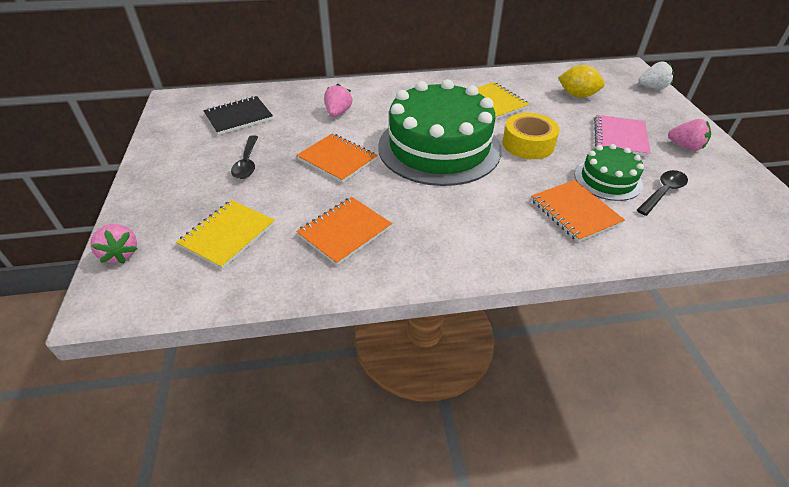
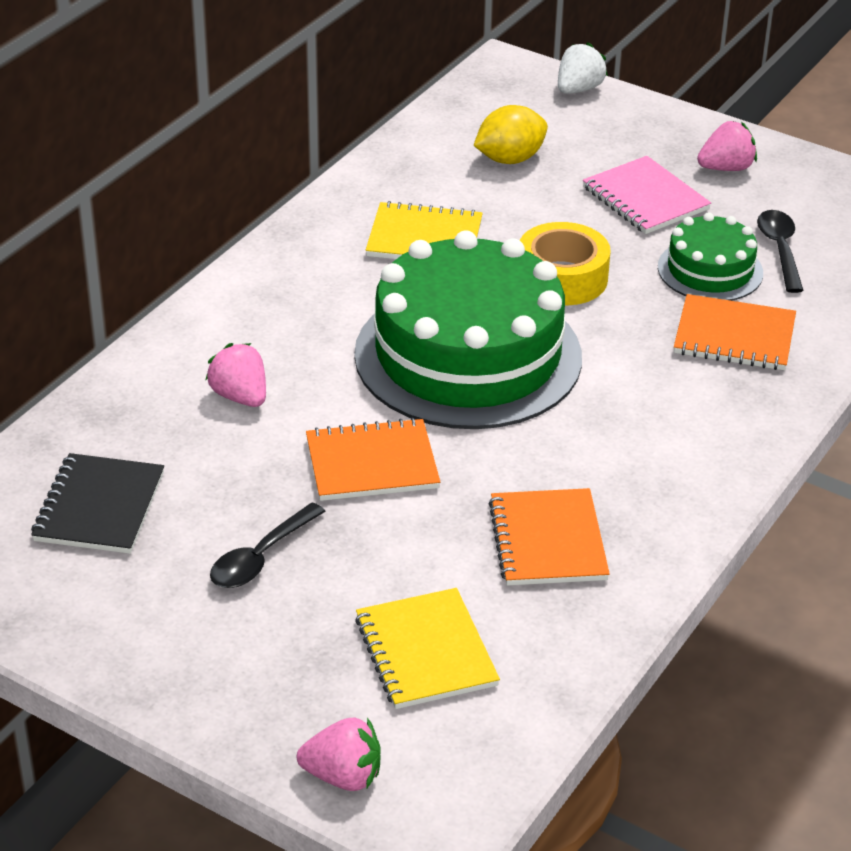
camera: 50 degrees left, 5 degrees down
black spoon [231,135,258,179] -> black spoon turned 90 degrees clockwise [210,502,326,588]

